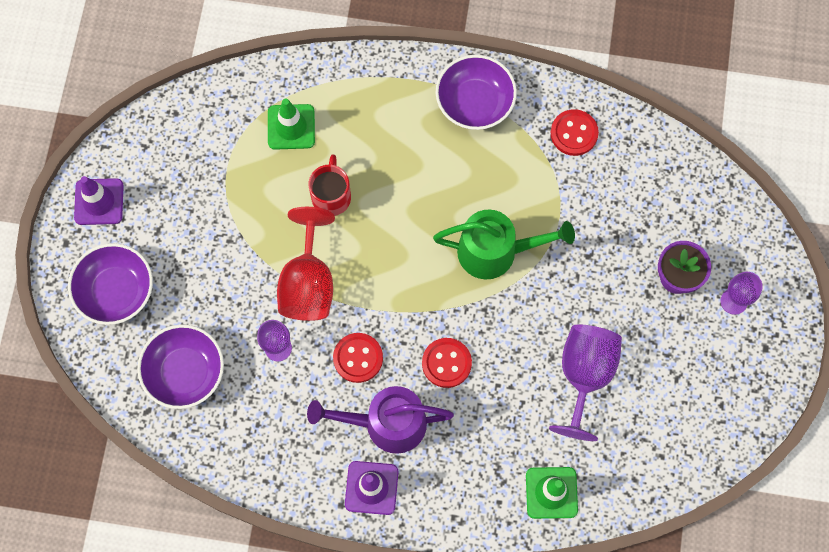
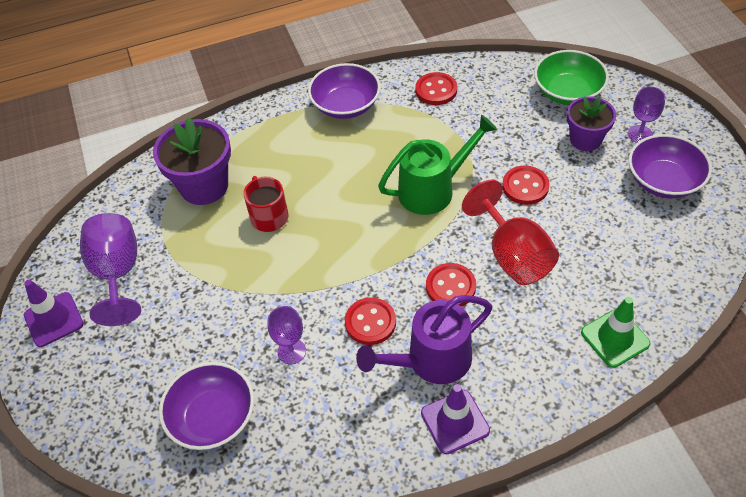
camera: 25 degrees left, 20 degrees down
purple bowl [68,243,153,325] -> purple bowl moved to [629,134,712,198]
green traffic cone [268,98,315,150] -> purple flower pot [153,117,231,205]
red goblet [277,207,335,321] -> red goblet moved to [462,180,559,285]
purple goblet [549,324,622,441] -> purple goblet moved to [80,213,141,326]
none -> red button [502,166,550,205]
none -> green bowl [534,50,609,105]

